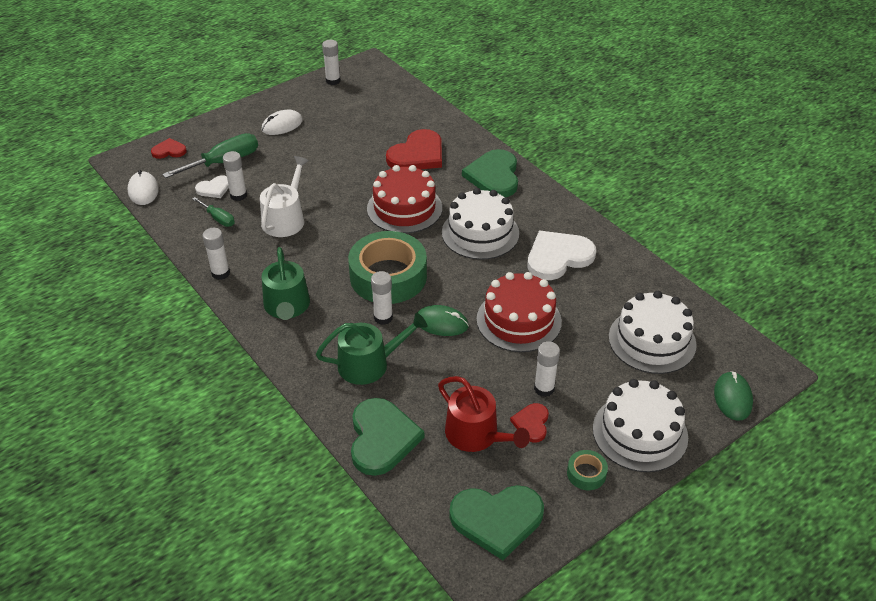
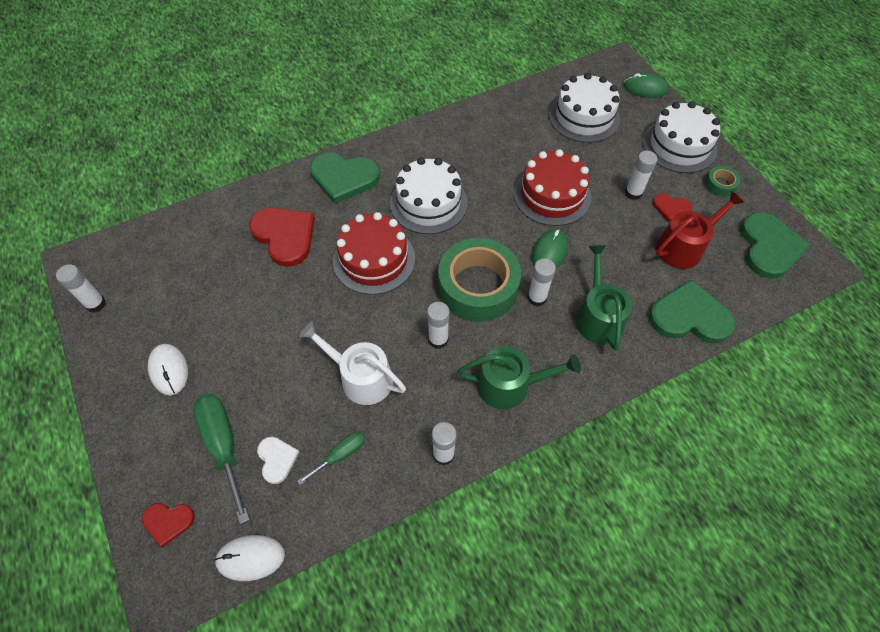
camera: 80 degrees left, 15 degrees up
red heart [151,138,187,159] -> red heart turned 90 degrees counterclockwise [142,503,195,547]
white glue stick [223,151,247,201] -> white glue stick moved to [427,302,450,349]
white heart [528,231,596,280] -> none

